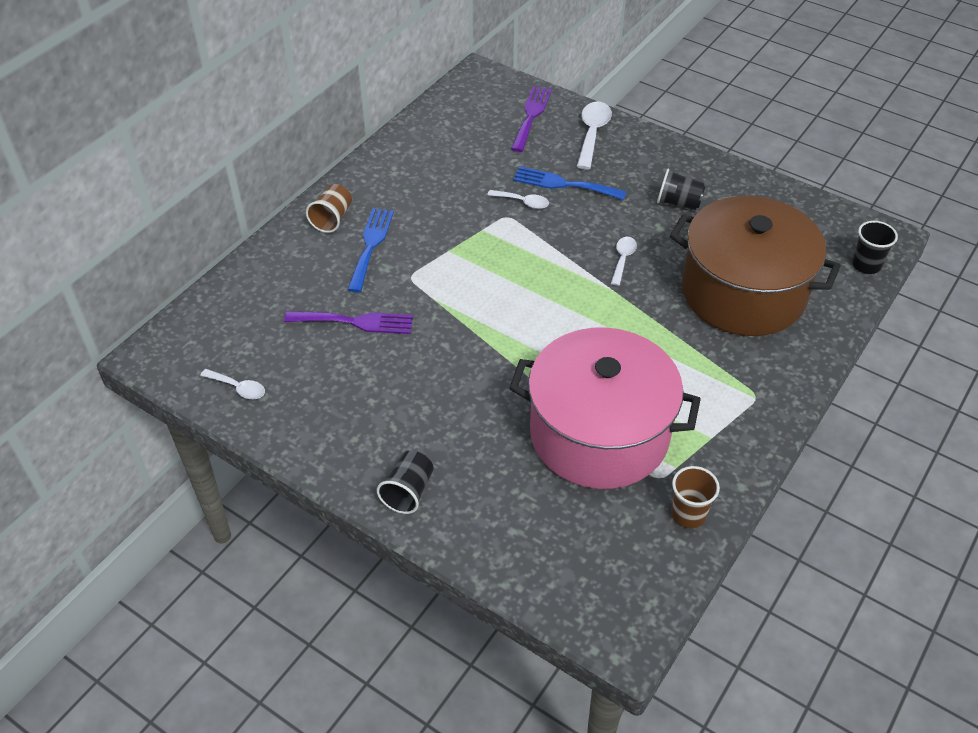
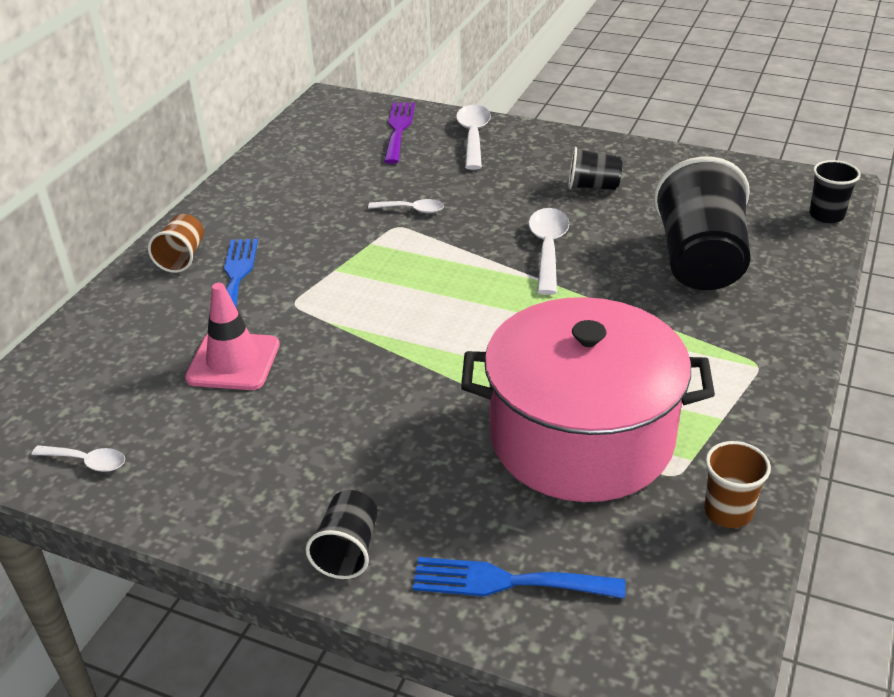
camera: 10 degrees left, 10 degrees down
purple fork [284,311,413,334] -> pink traffic cone [185,283,280,390]
blue fork [513,166,627,200] -> blue fork moved to [413,557,626,599]
white spoon [611,237,637,286] -> white spoon [528,208,569,295], size x1.68
brown pot [670,196,841,336] -> black cup [653,156,750,290]

